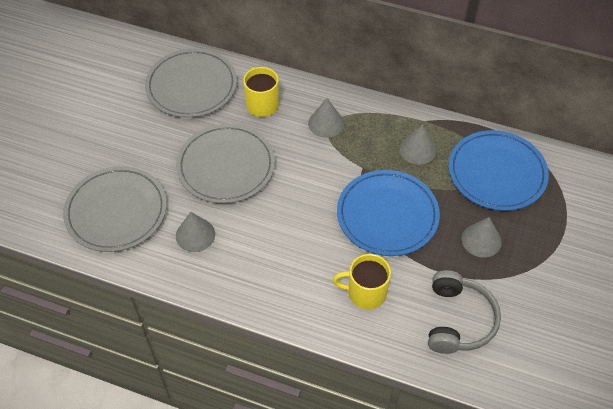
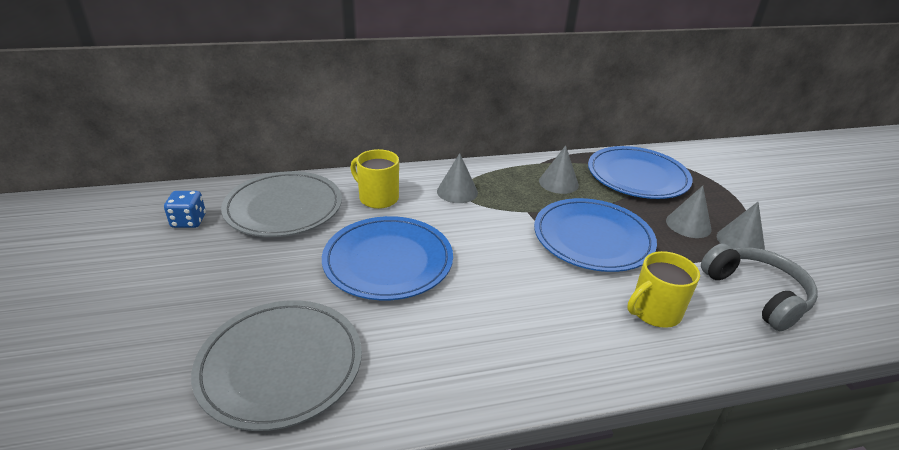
camera: 35 degrees left, 20 degrees down
grey plate [176,124,275,204] -> blue plate [322,216,453,300]
grey cone [176,212,215,252] -> grey cone moved to [717,202,765,250]
none -> blue dice [164,191,206,228]

